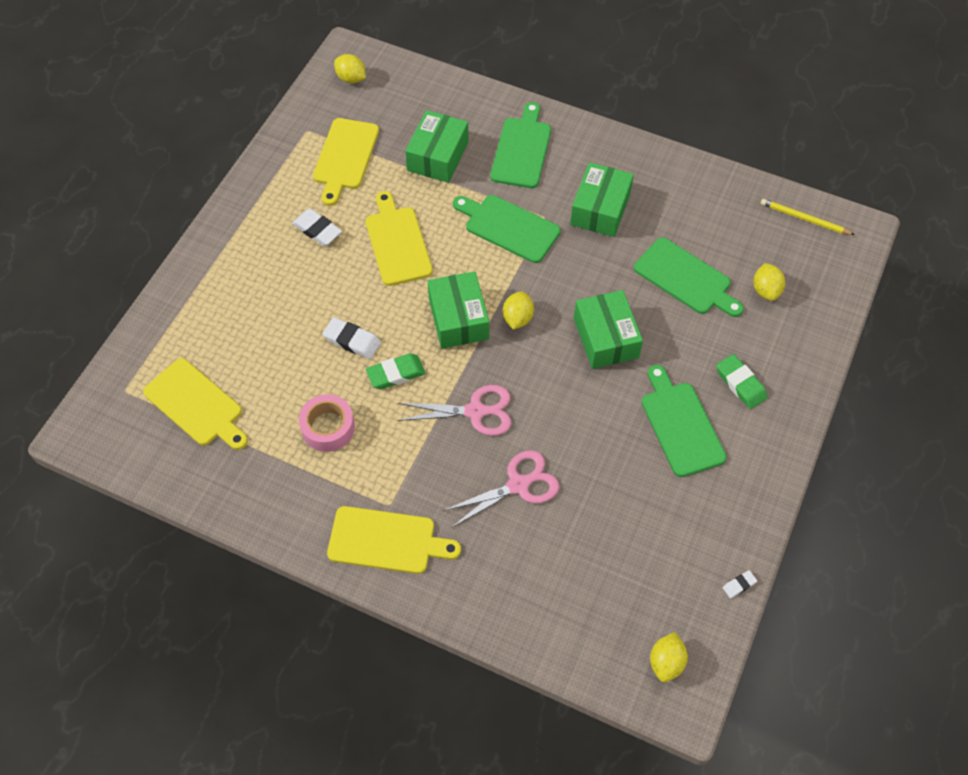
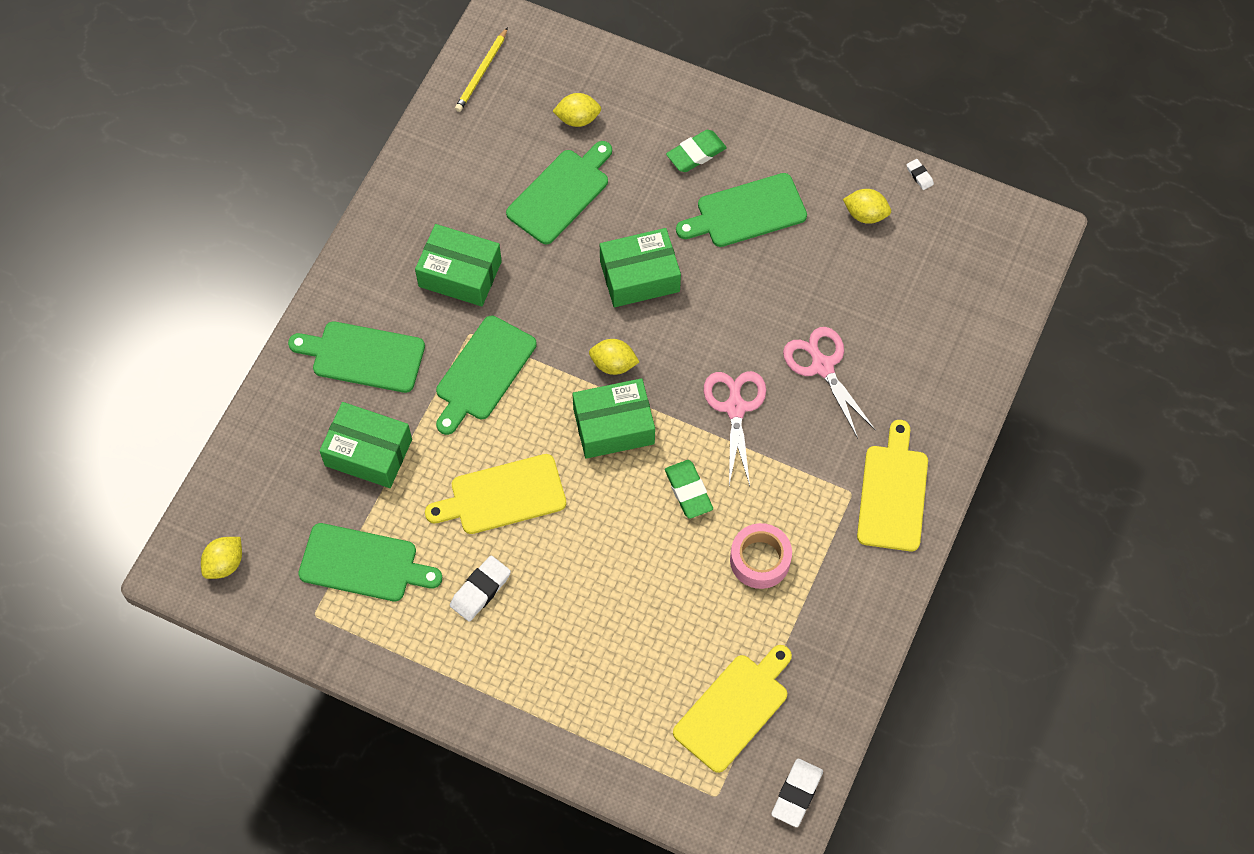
camera: 90 degrees left, 5 degrees up
yellow cutting board [313,118,379,206] -> green cutting board [298,523,442,601]
white eraser [323,317,381,359] -> white eraser moved to [771,759,823,827]
yellow lemon [650,632,688,682] -> yellow lemon moved to [843,189,891,224]

